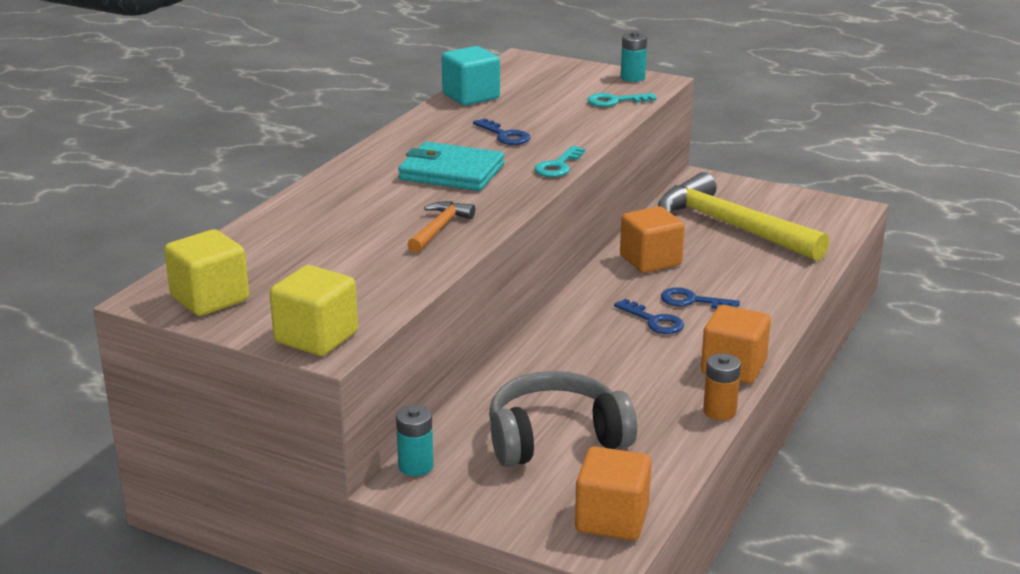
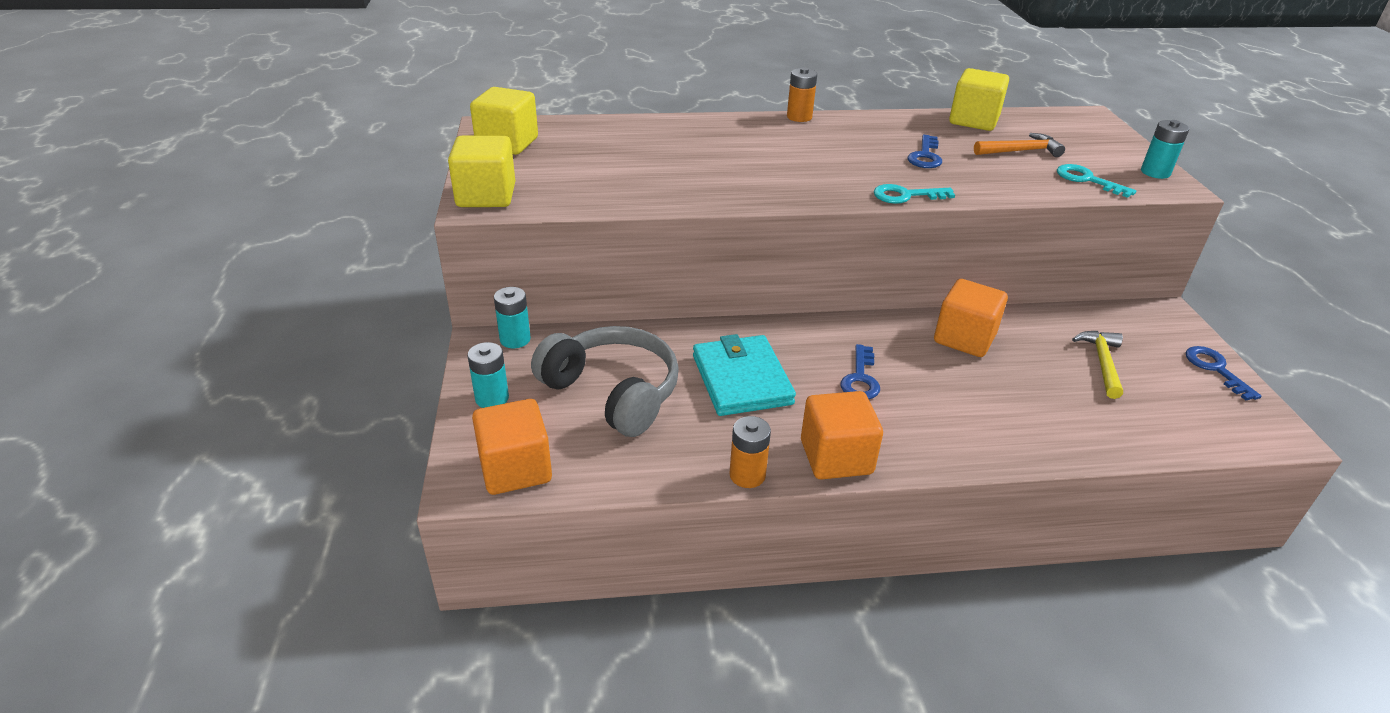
camera: 55 degrees right, 10 degrees up
turquoise wallet [398,142,504,191] -> turquoise wallet moved to [693,334,796,416]
orange hammer [407,201,475,253] -> orange hammer moved to [974,133,1065,157]
turquoise cube [442,46,500,105] -> yellow cube [949,68,1009,131]
yellow hammer [658,172,829,261] -> yellow hammer [1072,331,1123,399], size x0.46
blue key [661,287,740,309] -> blue key moved to [1186,346,1262,400]
none -> turquoise battery [467,342,509,408]
none -> orange battery [787,67,817,122]

